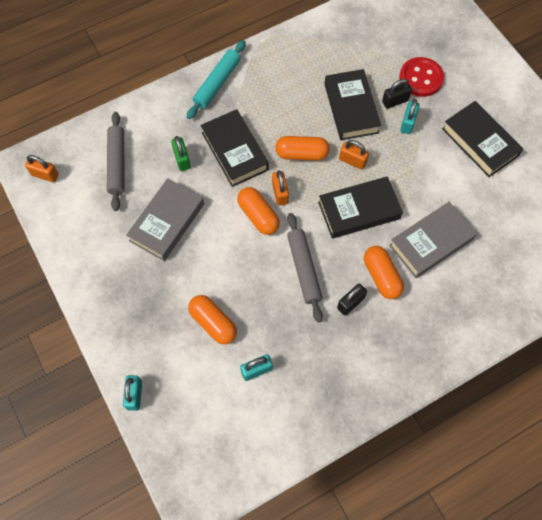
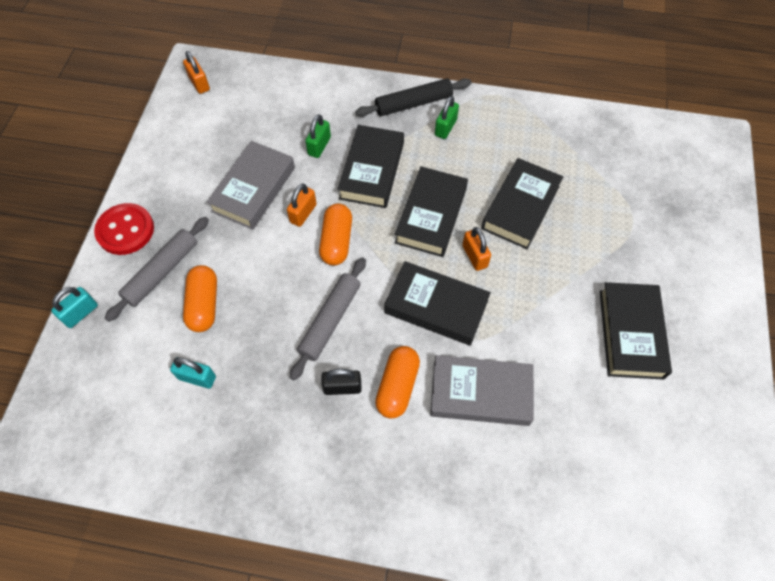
camera: 40 degrees right, 5 degrees down
grey rolling pin [107,112,125,211] -> grey rolling pin moved to [104,217,209,322]
grey book [126,178,204,261] -> grey book turned 45 degrees counterclockwise [207,141,295,230]
turquoise rolling pin [187,40,246,119] -> black rolling pin [355,78,471,117]
orange padlock [272,170,289,205] -> orange padlock moved to [287,183,317,227]
orange capsule [275,136,330,161] -> black book [395,166,468,257]
black padlock [382,79,412,109] -> none
red button [399,57,444,97] -> red button moved to [94,203,154,255]
turquoise padlock [400,99,420,134] -> none
none -> green padlock [435,96,459,139]

